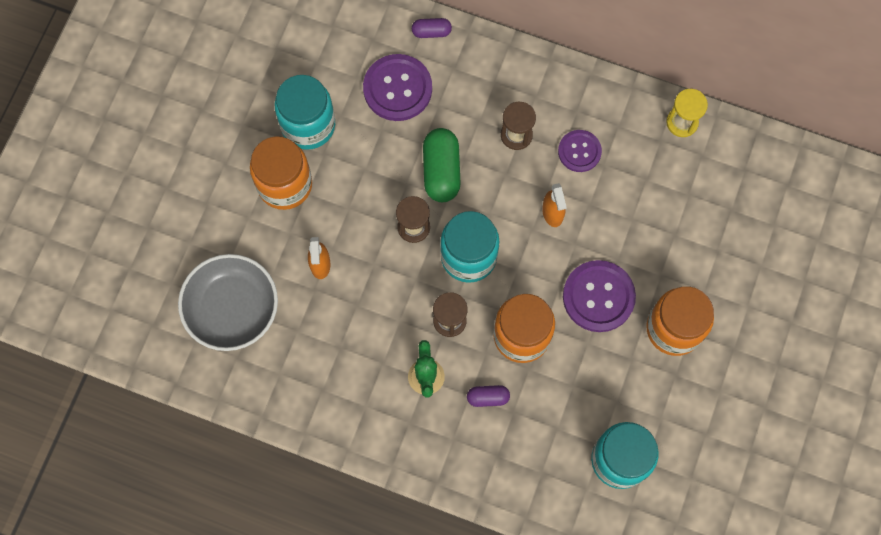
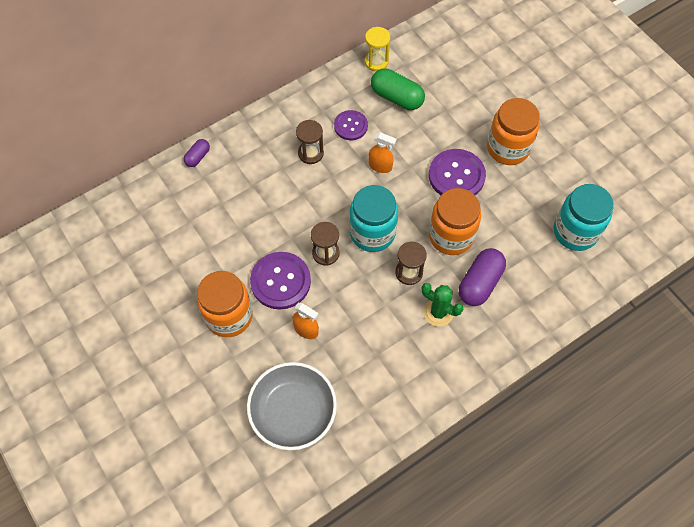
camera: 55 degrees left, 10 degrees down
turquoise jar [275,75,335,150] -> none
purple button [363,54,432,121] -> purple button moved to [250,252,311,310]
green capsule [423,128,461,202] -> green capsule moved to [371,69,425,110]
purple capsule [467,385,510,407] -> purple capsule [459,248,506,306], size x1.84

